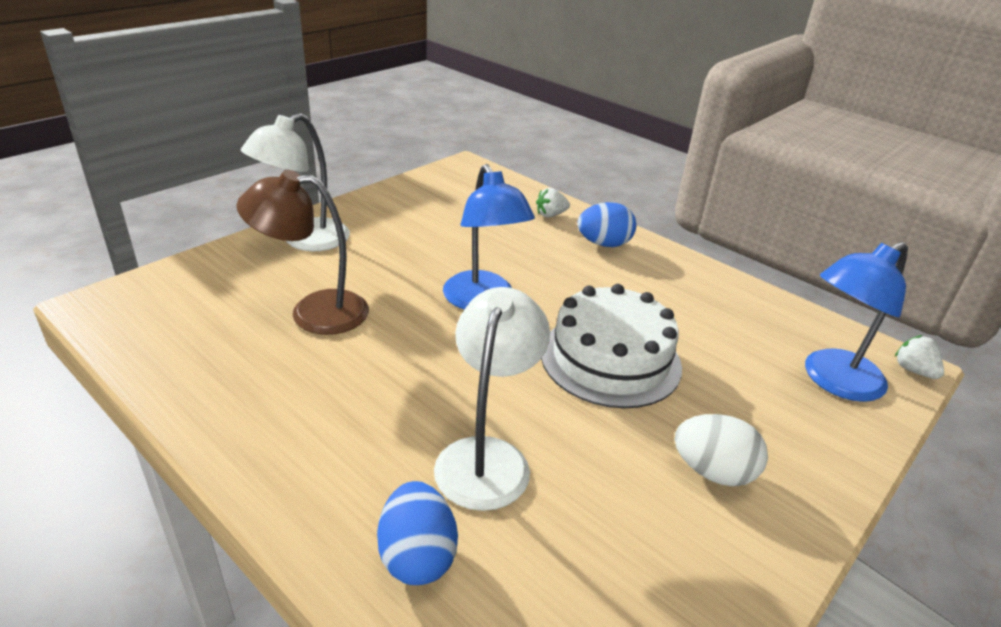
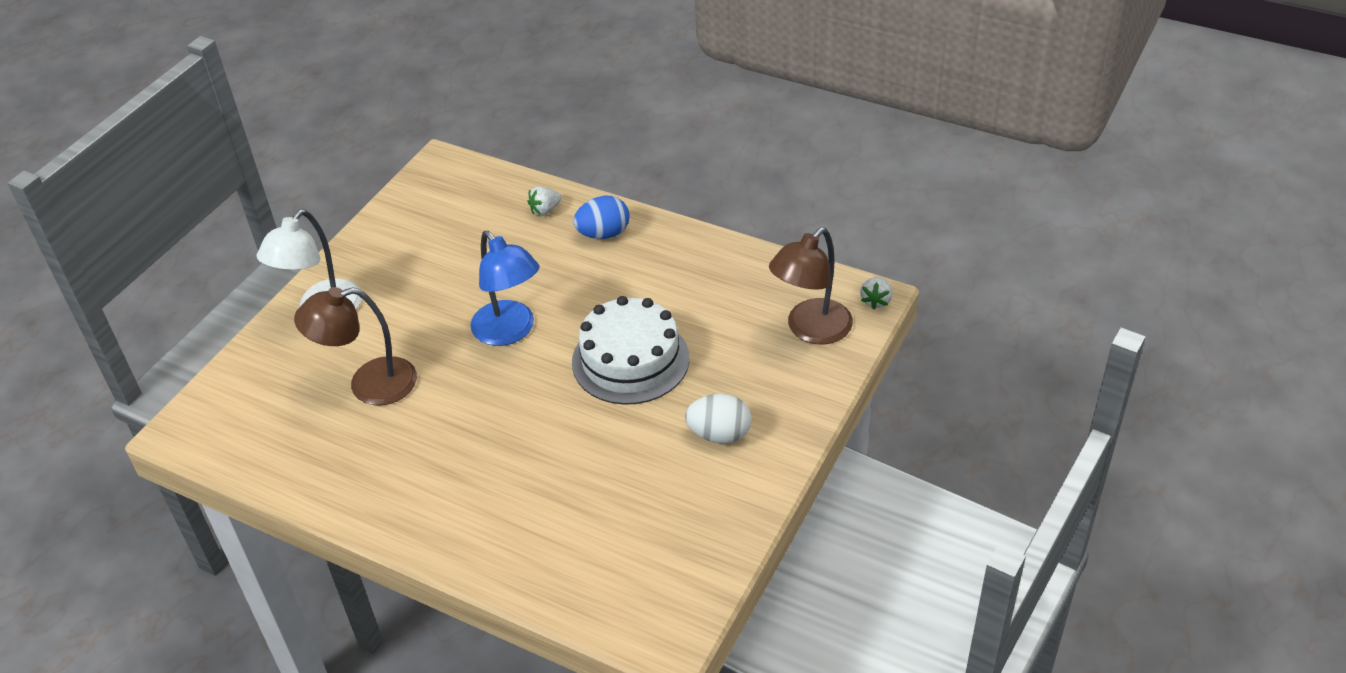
camera: 10 degrees left, 10 degrees up
blue egg [377,481,458,585] -> none
white lamp [434,287,550,511] -> none
blue lamp [805,242,908,402] -> brown lamp [769,228,853,344]
white strawberry [895,335,944,379] -> white strawberry turned 120 degrees counterclockwise [860,277,893,310]

